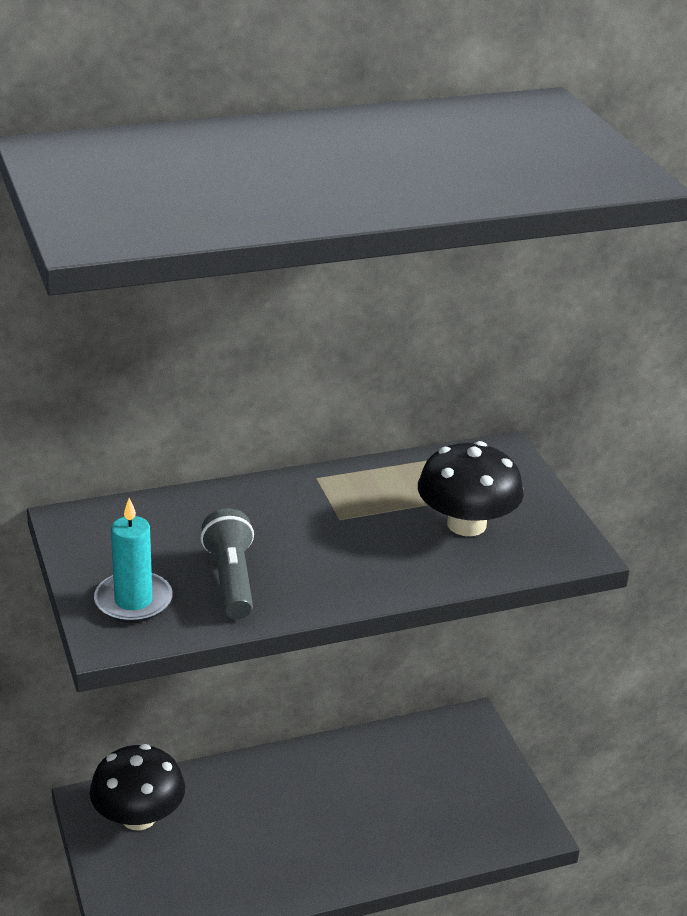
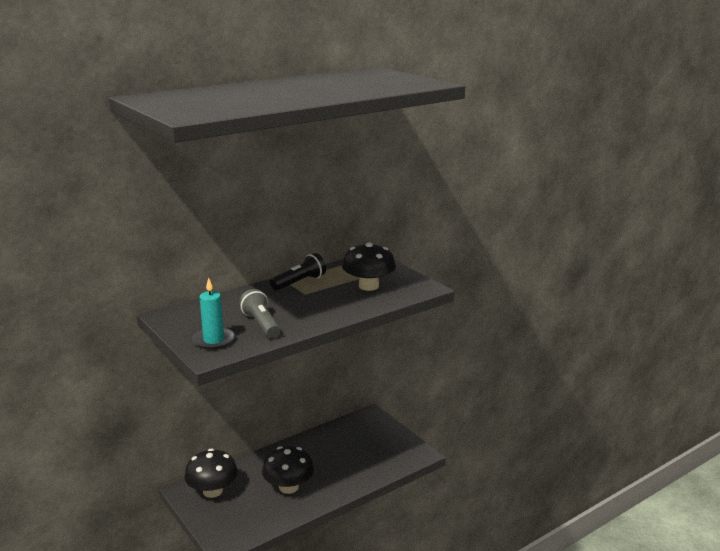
camera: 15 degrees left, 10 degrees down
none -> black mushroom [262,446,314,494]
none -> black flashlight [270,253,326,291]

